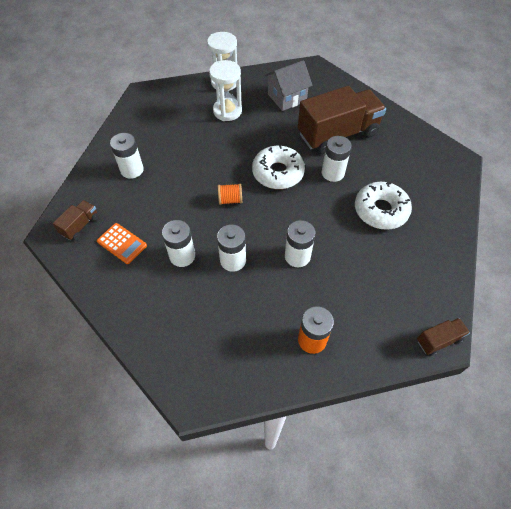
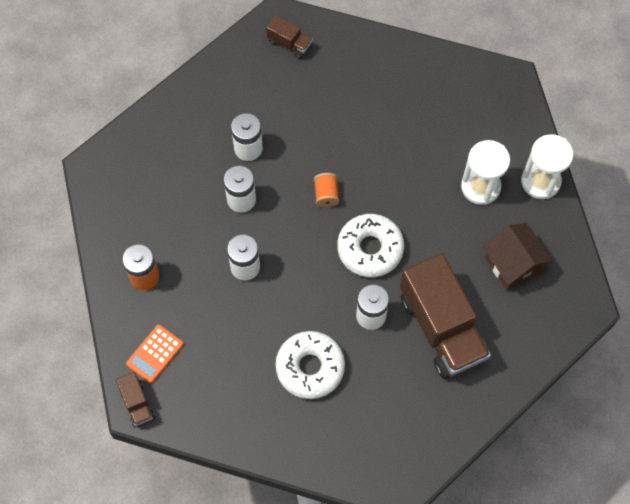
camera: 90 degrees right, 10 degrees up
orange calculator [97,223,147,264] -> orange calculator moved to [126,324,183,383]
white battery [110,133,144,179] -> none
grey house [265,60,313,111] -> brown house [483,223,552,291]

